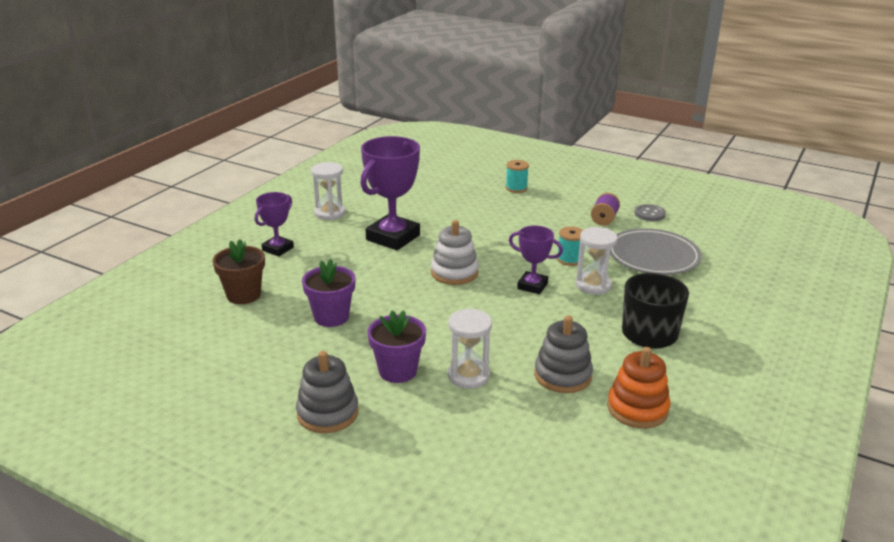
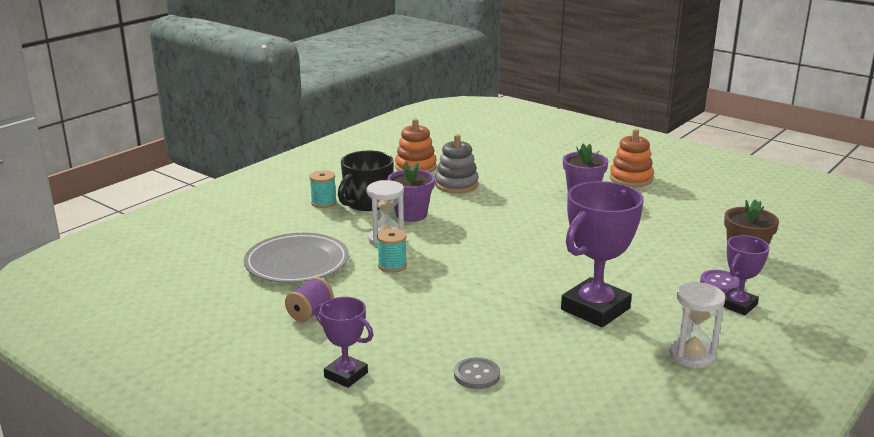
camera: 170 degrees left, 5 degrees down
grey stacking toy [296,351,359,433] -> orange stacking toy [610,129,654,187]
purple flower pot [302,259,356,327] -> purple flower pot moved to [387,162,435,222]
white stacking toy [431,220,479,285] -> none
white hourglass [448,308,492,389] -> none
turquoise spool [505,160,529,193] -> turquoise spool moved to [309,170,336,208]
purple trophy [509,225,563,294] -> purple trophy moved to [315,297,373,388]
grey button [635,204,666,221] -> grey button moved to [454,357,500,389]
none -> purple button [700,270,740,293]

